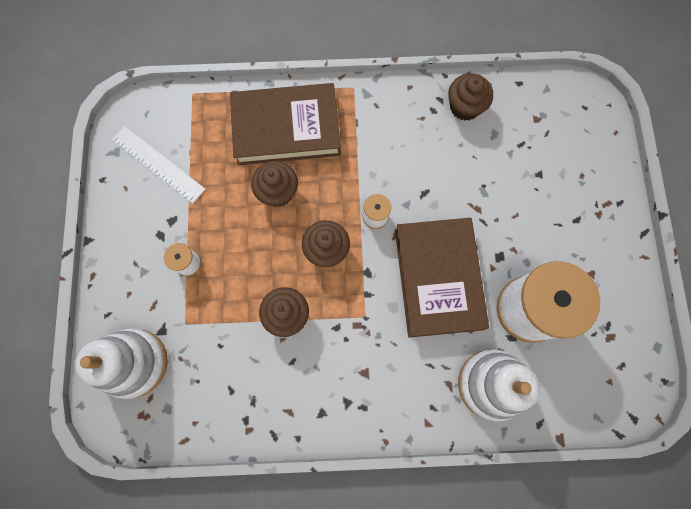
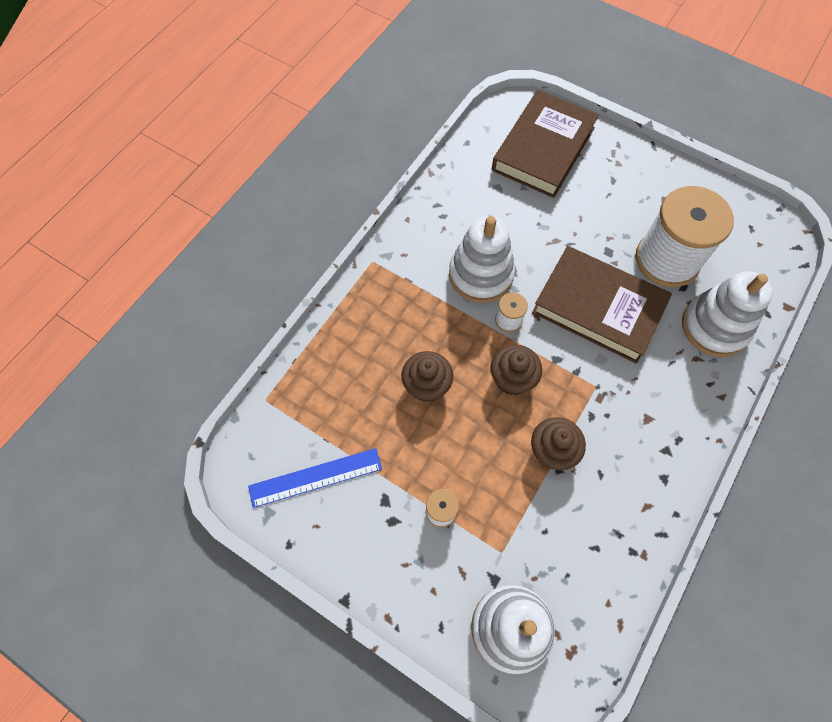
camera: 55 degrees left, 10 degrees down
white ruler [112,126,206,203] -> blue ruler [248,448,382,508]
brown book [230,83,341,165] -> brown book moved to [492,90,599,198]
brown cupcake [448,73,493,121] -> none
none -> white stacking toy [449,216,515,303]

